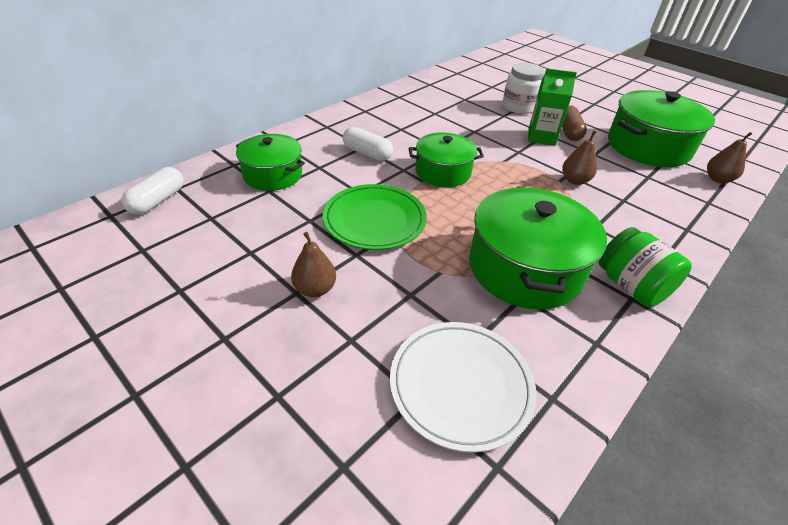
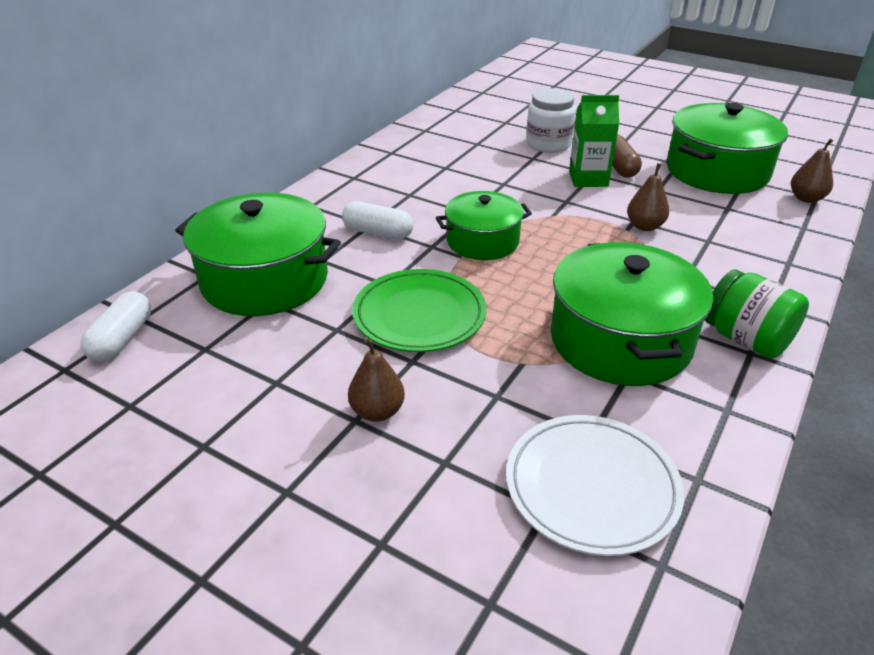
camera: 10 degrees left, 5 degrees down
green pot [236,134,305,191] -> green pot [175,193,341,316], size x1.61

